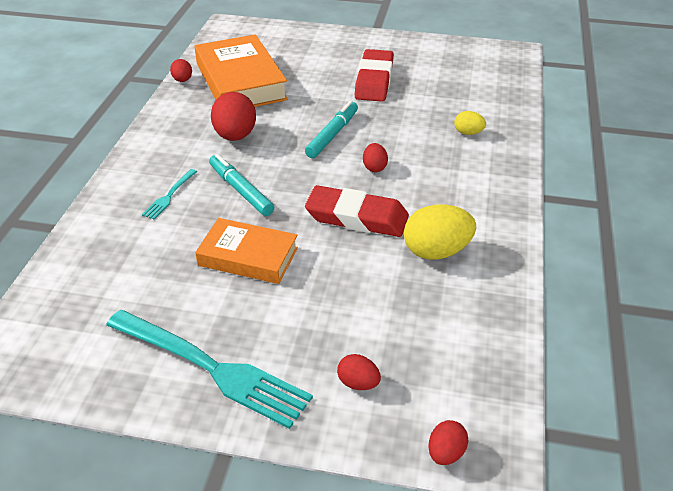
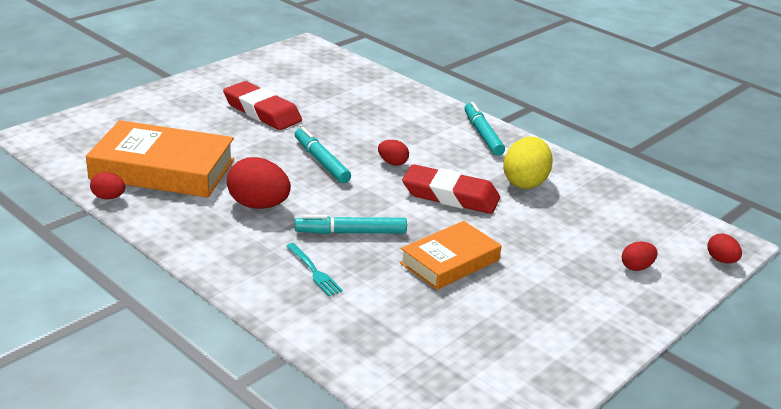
camera: 60 degrees left, 10 degrees down
turquoise fork [106,310,313,429] -> none
red eraser [305,185,409,237] -> red eraser turned 60 degrees clockwise [402,164,500,214]
yellow egg [454,111,486,135] -> none
none -> turquoise marker [465,102,505,156]

